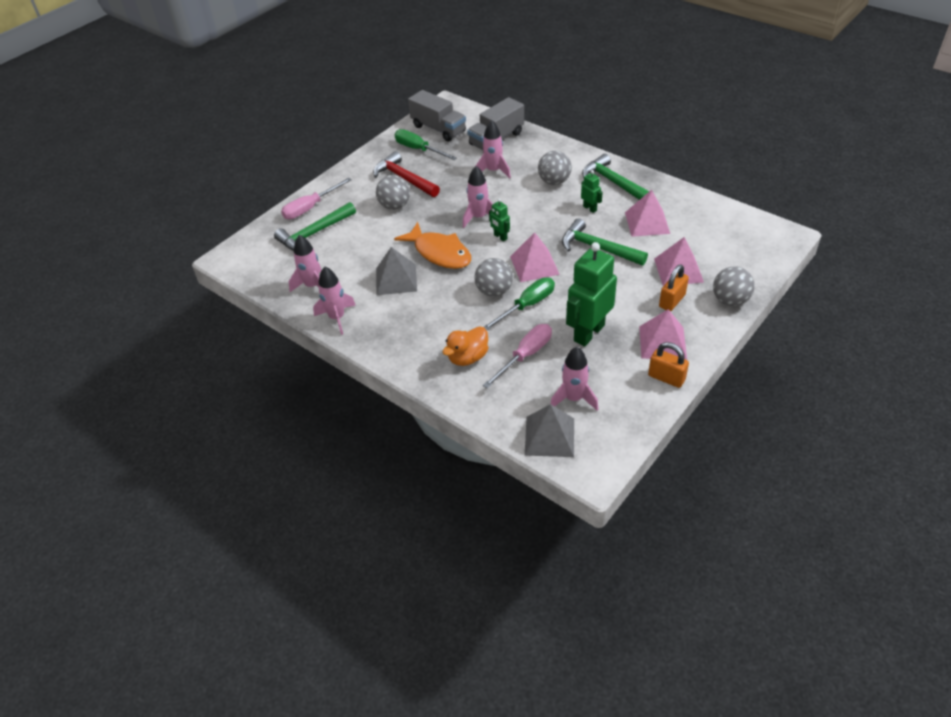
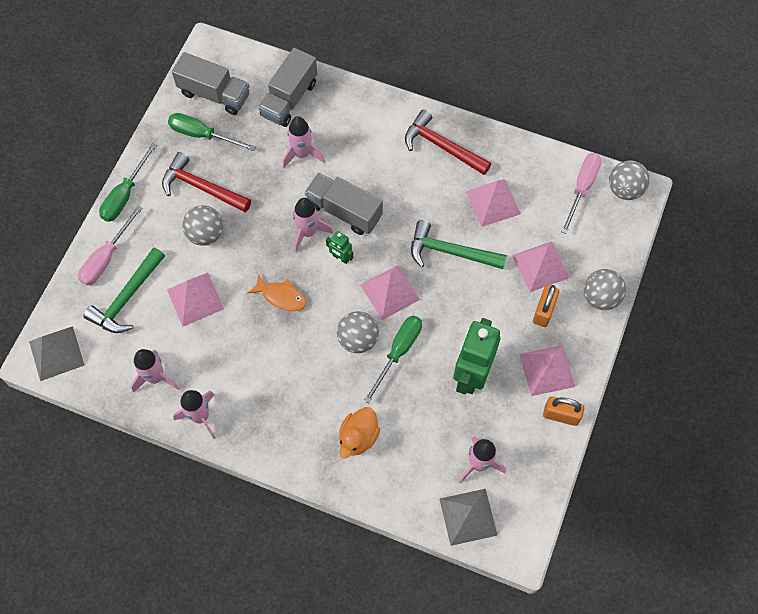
camera: 20 degrees left, 20 degrees up
grey pyramid [376,247,417,295] -> grey pyramid moved to [29,326,84,381]
orange fish [394,222,471,269] -> orange fish [247,274,306,311], size x0.61
pink screwdriver [483,324,552,389] -> pink screwdriver moved to [561,153,602,234]
grey ball [538,151,572,185] -> grey ball moved to [609,160,650,200]
green robot [581,170,603,213] -> none
green hammer [582,154,649,200] -> red hammer [405,109,491,175]
none -> green screwdriver [99,143,157,222]
none -> pink pyramid [167,273,224,327]
none -> grey truck [305,173,383,235]

